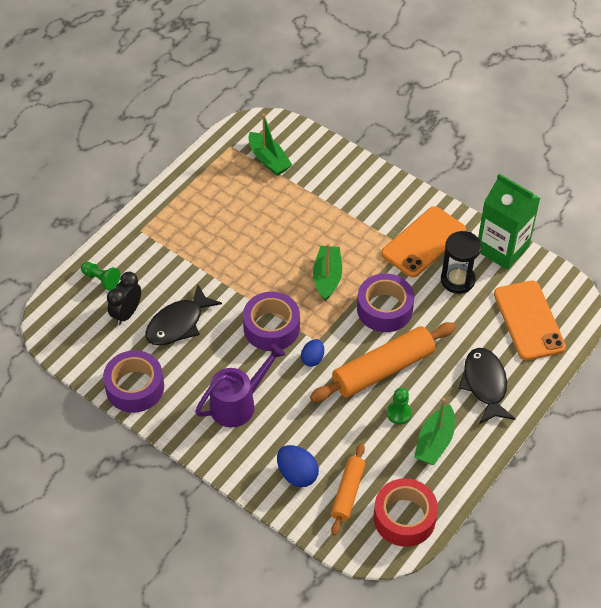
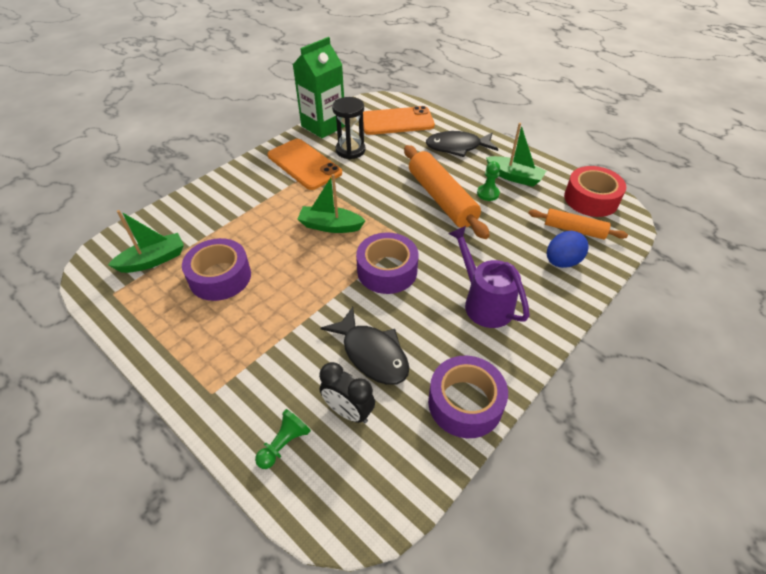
camera: 85 degrees left, 5 degrees down
blue egg [301,339,324,367] -> none
purple tape [357,273,414,332] -> purple tape moved to [182,238,251,301]

